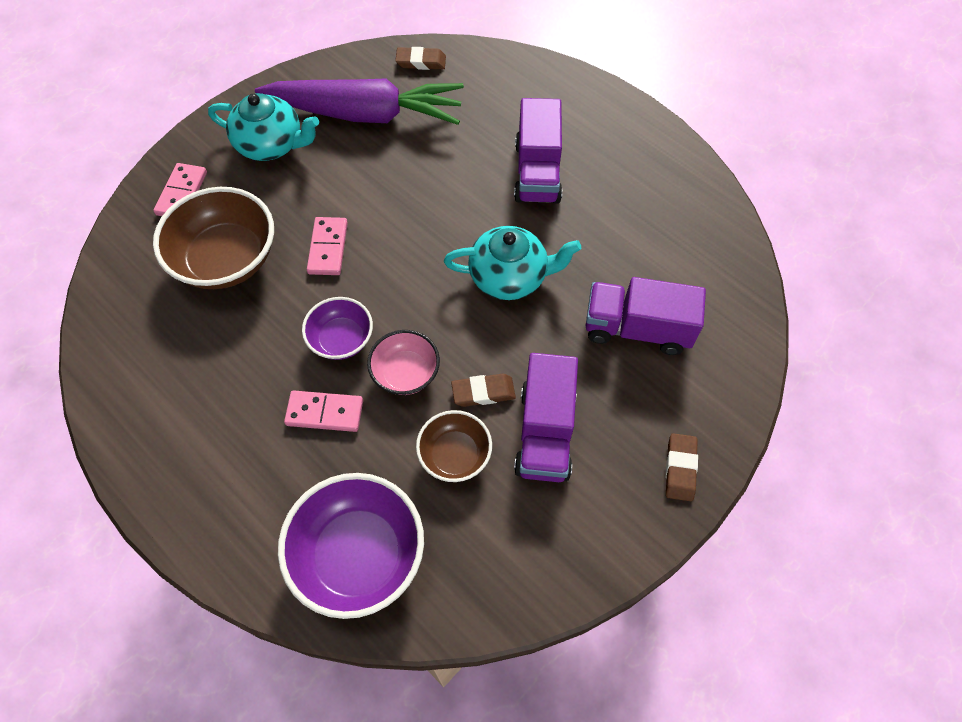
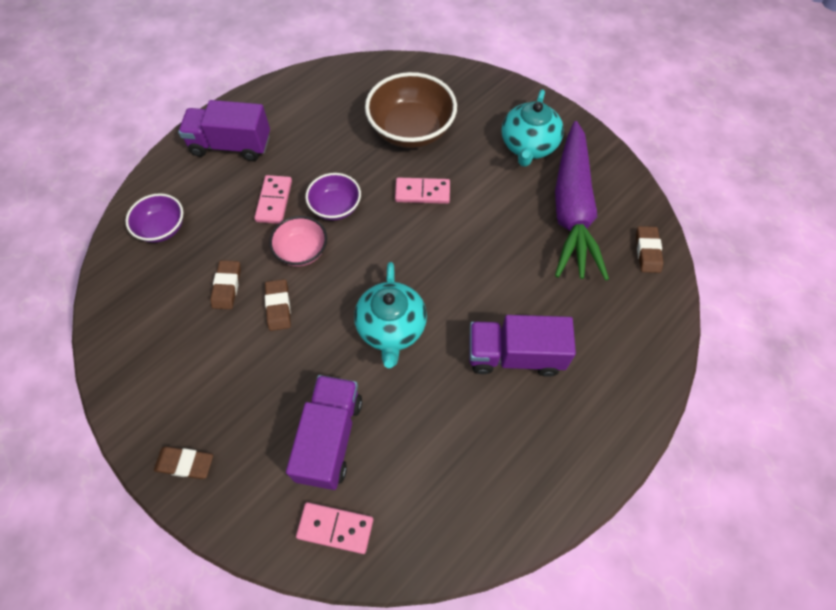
camera: 90 degrees right, 0 degrees up
pink domino [153,163,207,216] -> pink domino moved to [296,502,373,554]
purple bowl [278,473,424,619] -> purple bowl [125,193,183,243], size x0.57
brown bowl [416,410,492,482] -> brown eraser [210,260,241,309]
purple truck [514,353,578,482] -> purple truck moved to [178,100,270,161]

